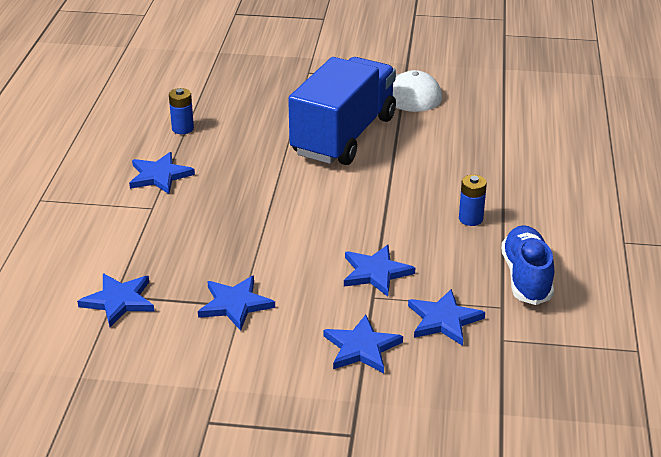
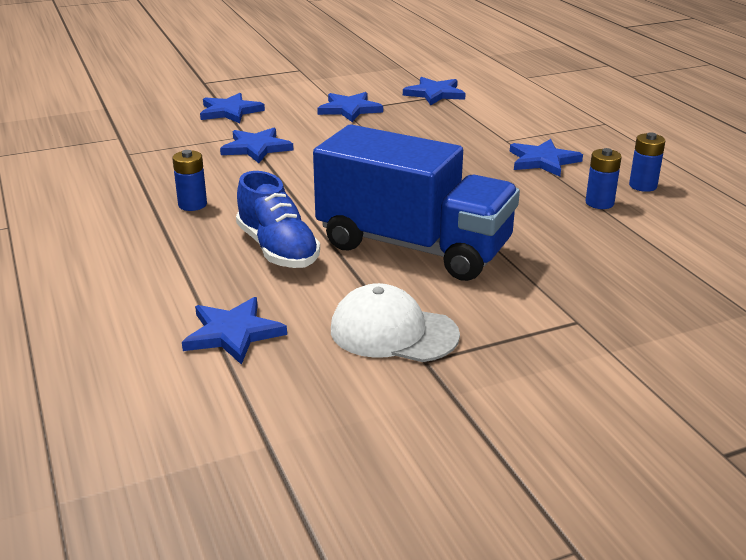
camera: 150 degrees right, 5 degrees down
blue truck [288,57,396,165] -> blue truck turned 60 degrees counterclockwise [313,124,520,281]
blue star [408,289,485,346] -> blue star moved to [182,297,287,365]
blue shoe [501,225,554,305] -> blue shoe moved to [236,171,320,268]
none -> blue battery [629,133,665,192]

